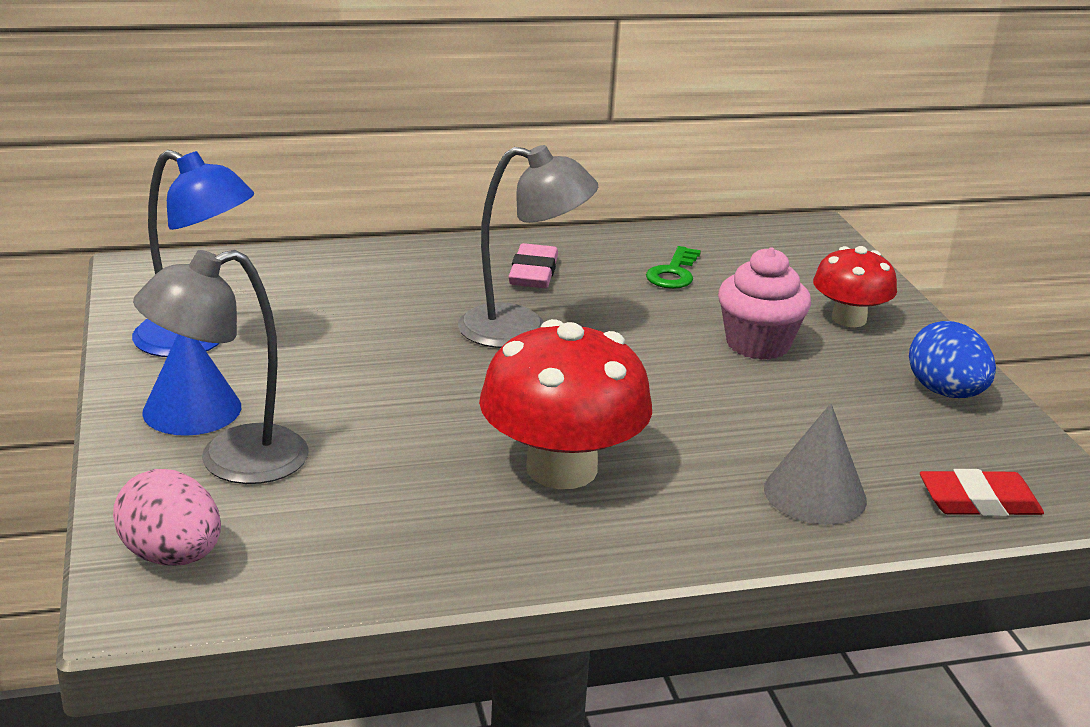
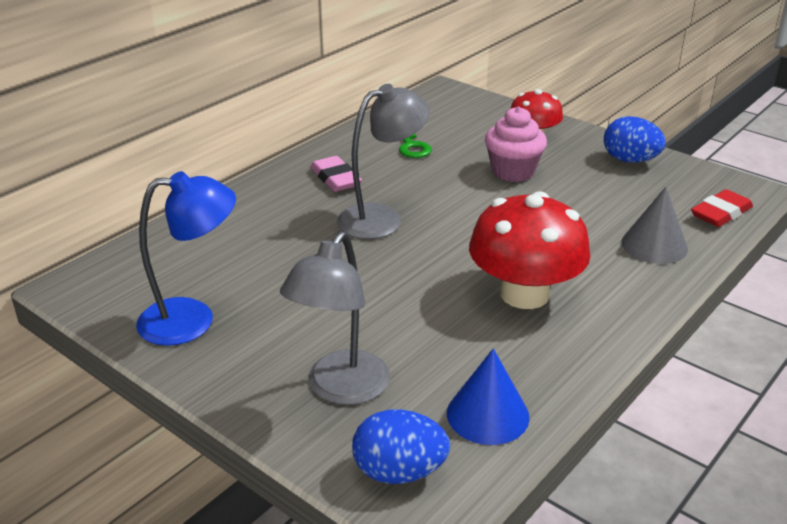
camera: 35 degrees left, 5 degrees up
pink egg [113,469,221,566] -> blue egg [352,409,450,484]
blue cone [142,334,241,436] -> blue cone moved to [447,349,530,445]

